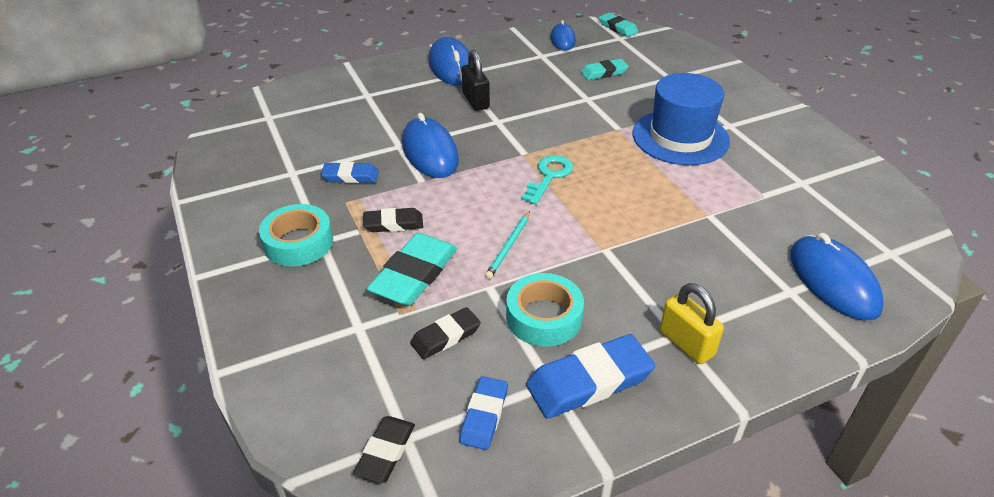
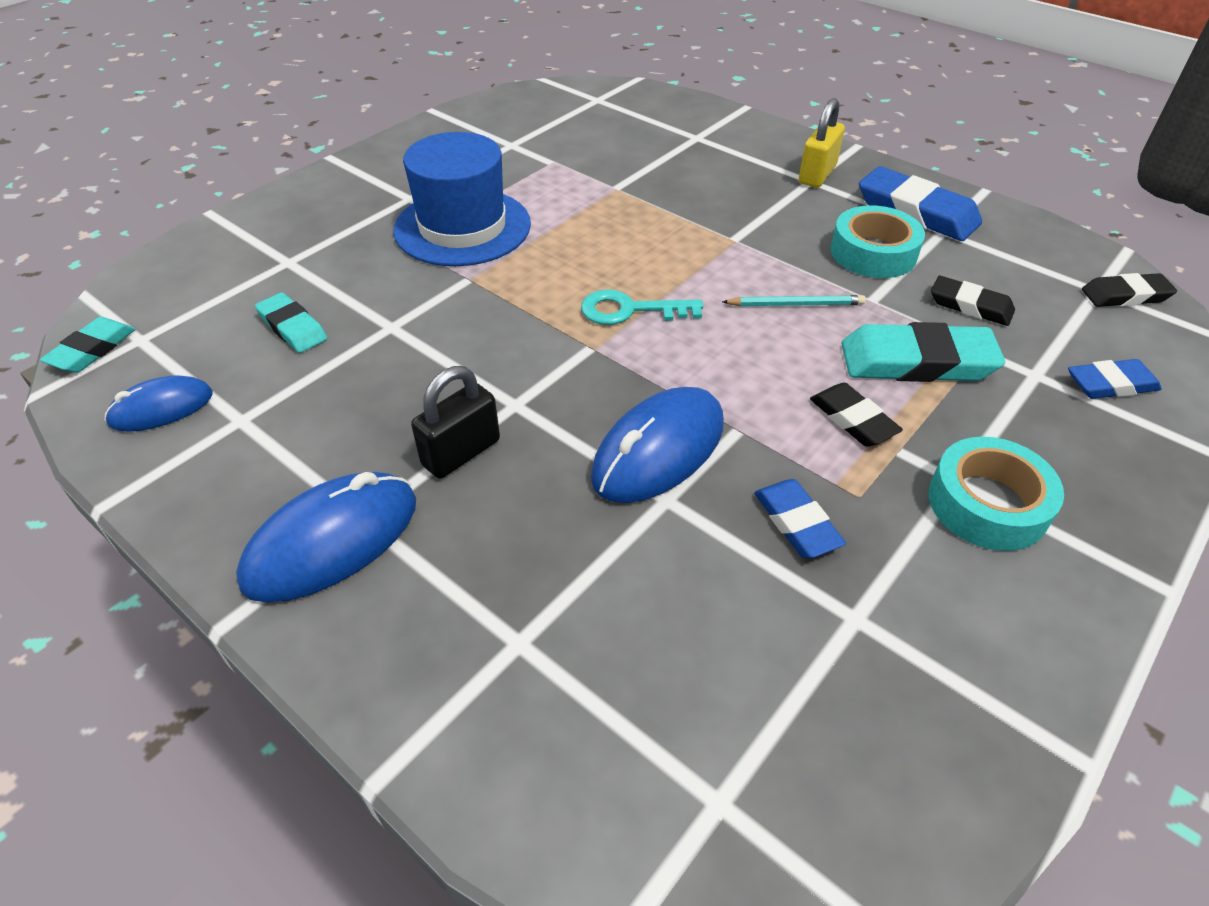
camera: 115 degrees left, 5 degrees up
blue eraser [459,376,508,450] -> blue eraser moved to [1068,359,1162,399]
blue mouse [790,233,884,321] -> none

